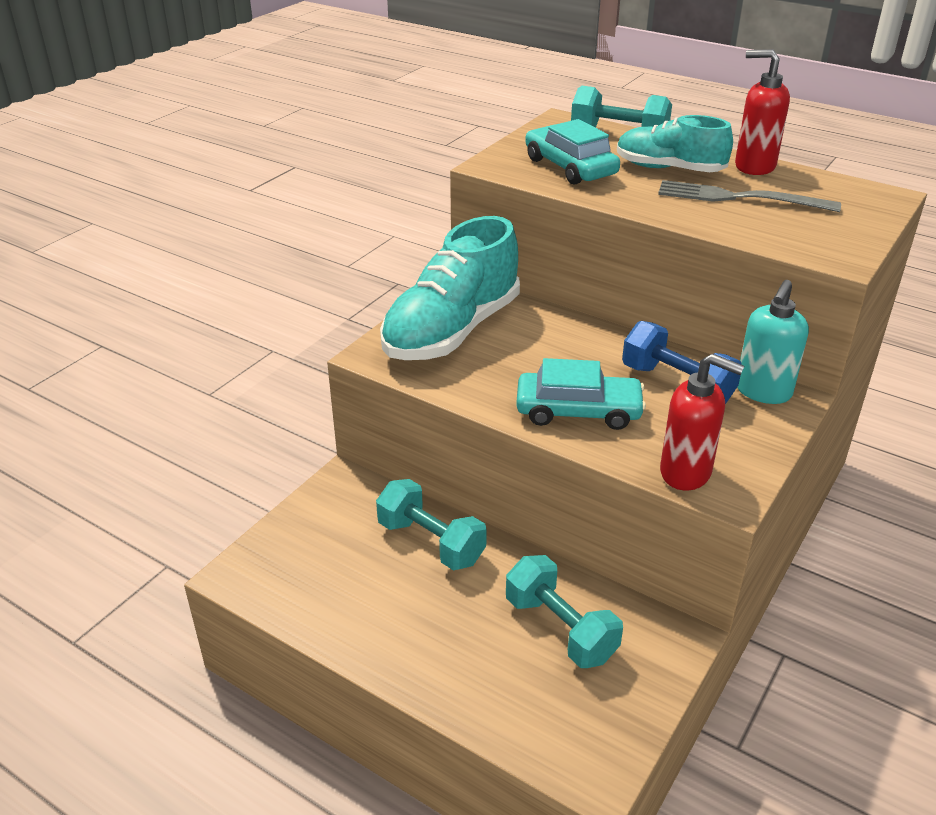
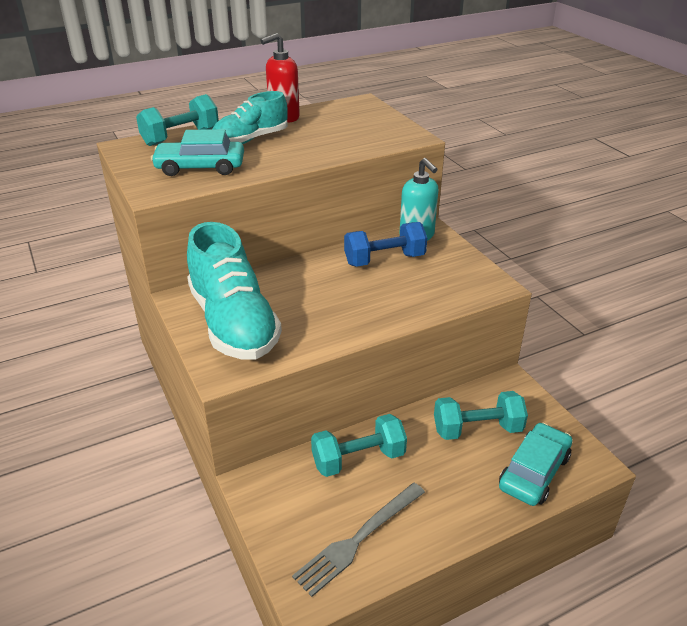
camera: 60 degrees left, 0 degrees up
turquoise car [516,358,646,430] -> turquoise car moved to [499,423,572,506]
grey fork [658,180,841,212] -> grey fork moved to [292,483,425,597]
red soap dispenser [660,353,744,491] -> none

